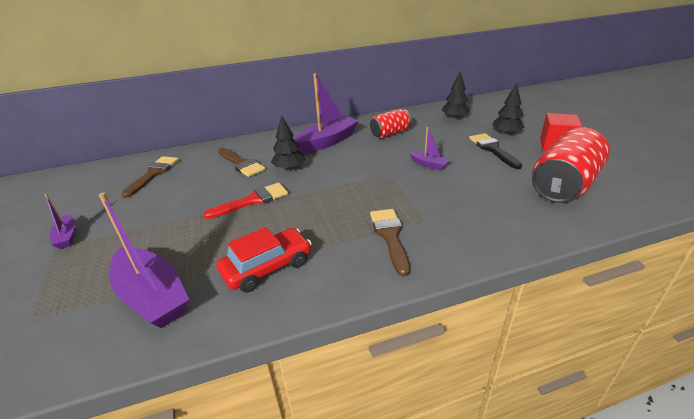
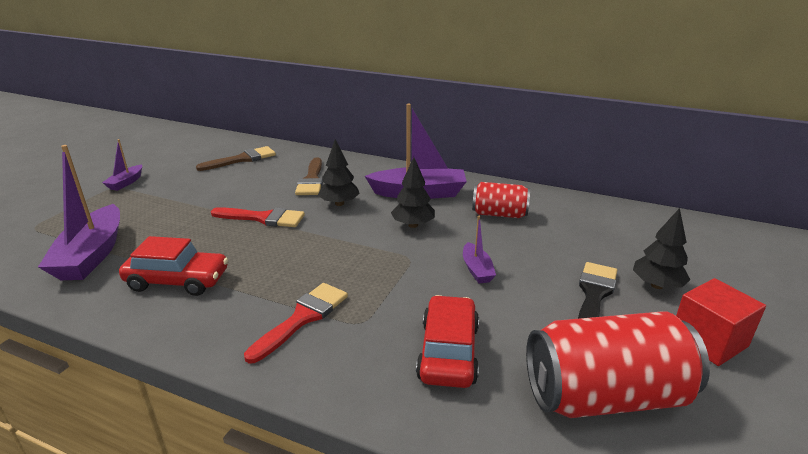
camera: 40 degrees right, 5 degrees down
brown brush [370,209,410,276] -> red brush [244,283,348,364]
black tree [441,71,470,119] -> black tree moved to [391,157,435,228]
none -> red car [416,295,479,388]

